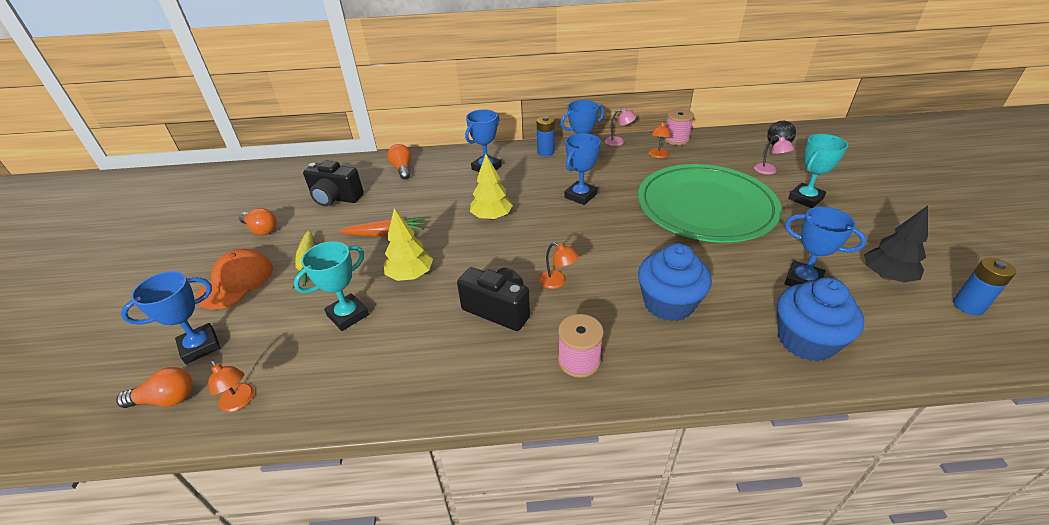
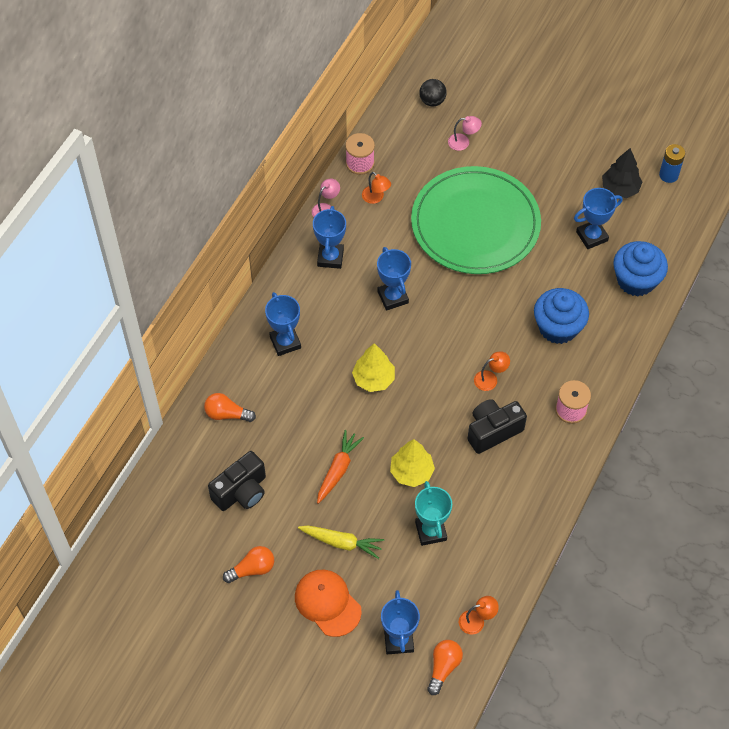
camera: 60 degrees left, 20 degrees up
blue battery [537,116,555,156] -> none
turquoise trophy [788,134,848,208] -> none

